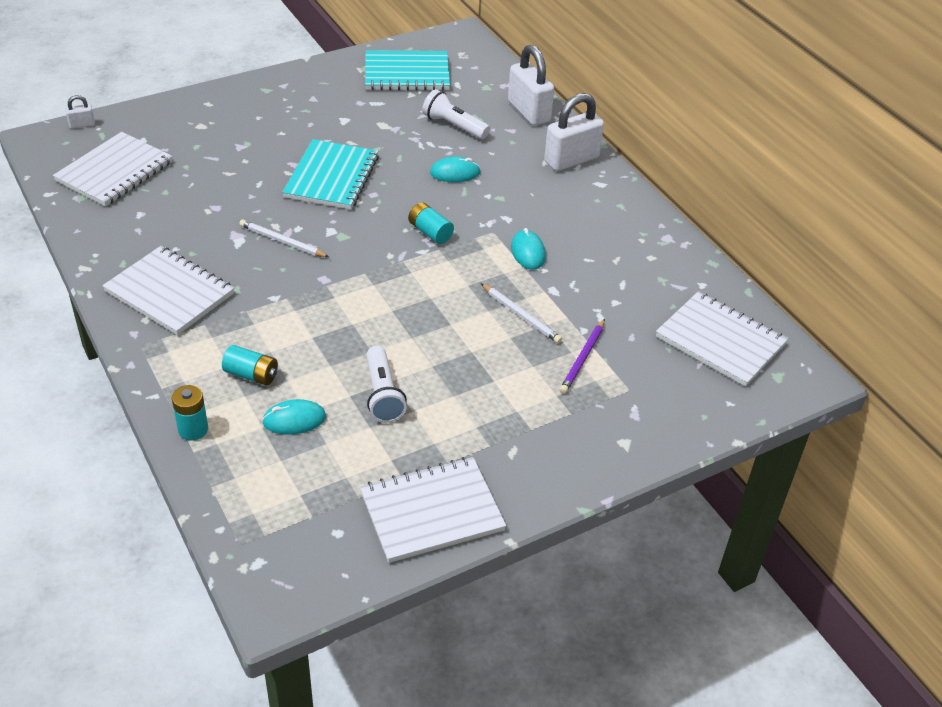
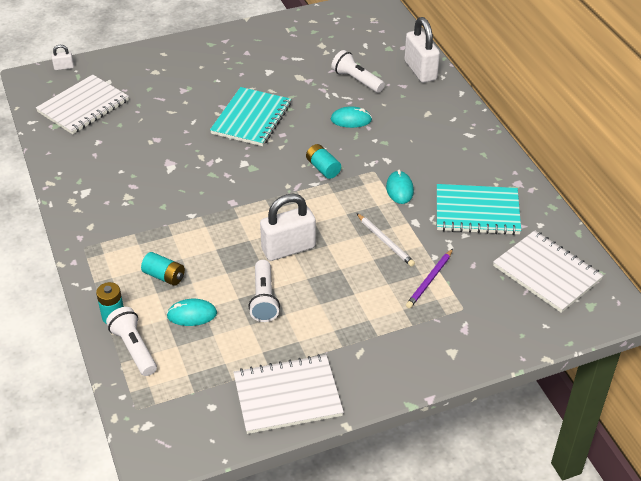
camera: 10 degrees right, 0 degrees up
white notebook [102,246,234,335] -> none
white pencil [239,219,329,257] -> none
turquoise notebook [365,50,450,91] -> turquoise notebook moved to [437,184,521,235]
white padlock [544,93,604,171] -> white padlock moved to [260,194,316,261]
none -> white flashlight [106,307,157,376]

